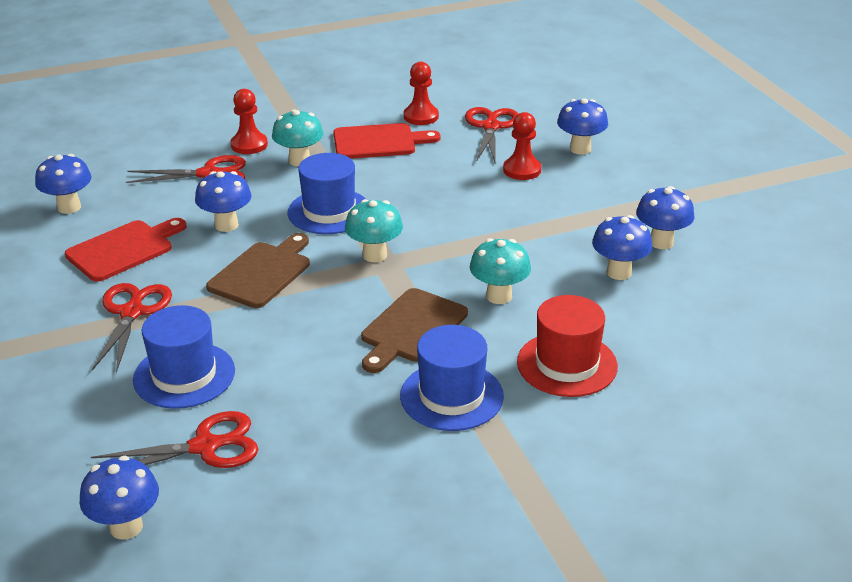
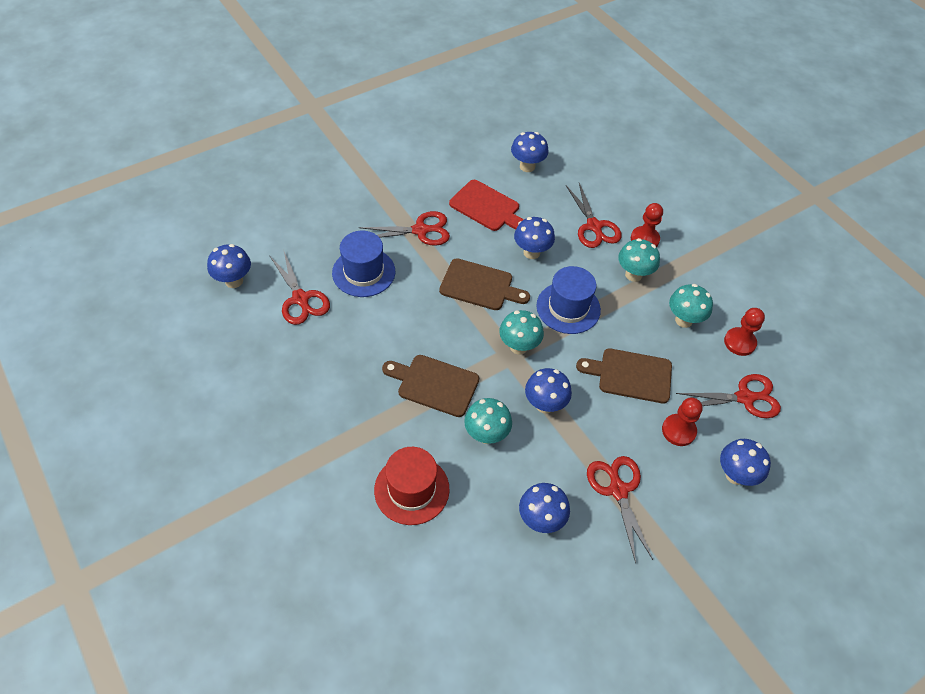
camera: 75 degrees right, 20 degrees up
red cutting board [333,123,441,159] -> turquoise mushroom [669,284,713,328]
blue hat [400,325,504,431] -> none
blue mushroom [636,186,694,249] -> blue mushroom moved to [525,368,572,414]
none -> brown cutting board [576,348,672,404]
none -> red scissors [587,456,653,563]

